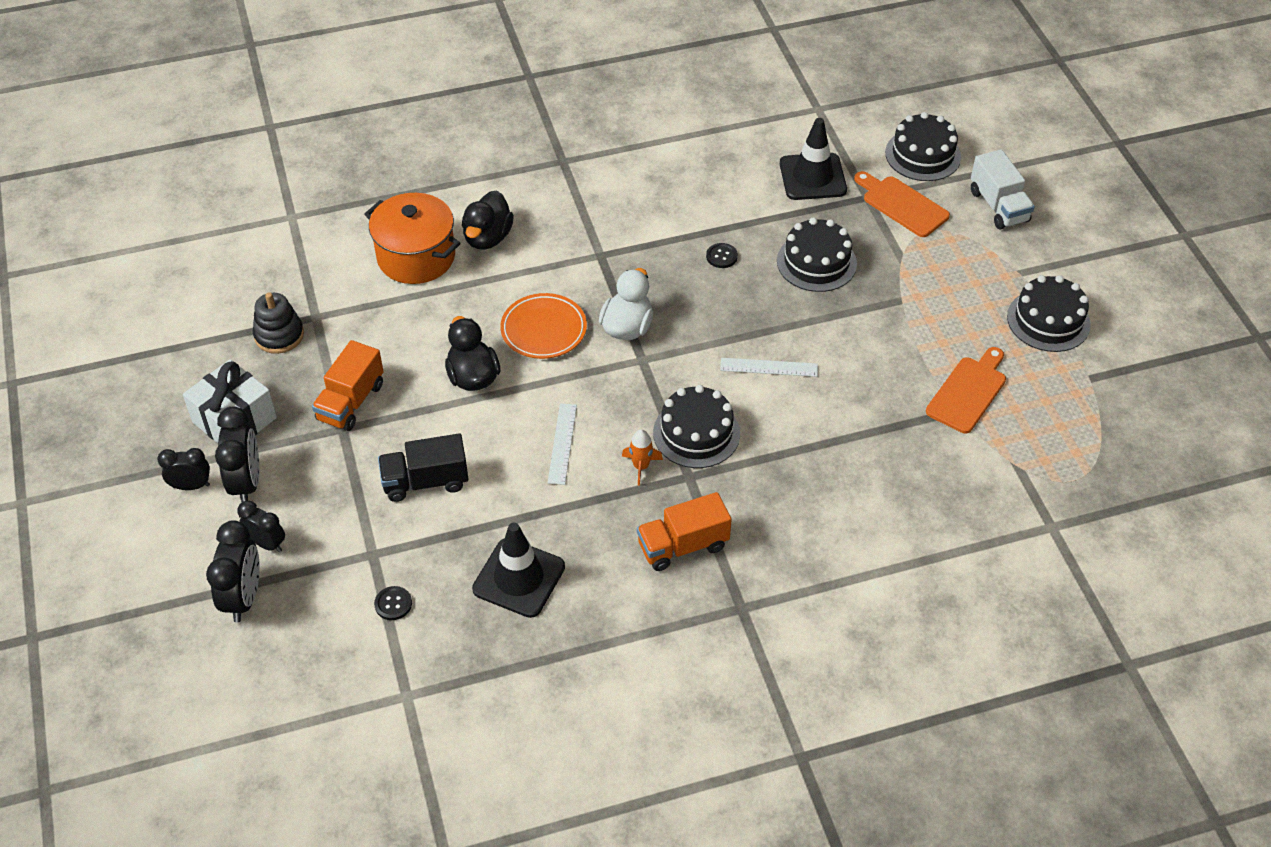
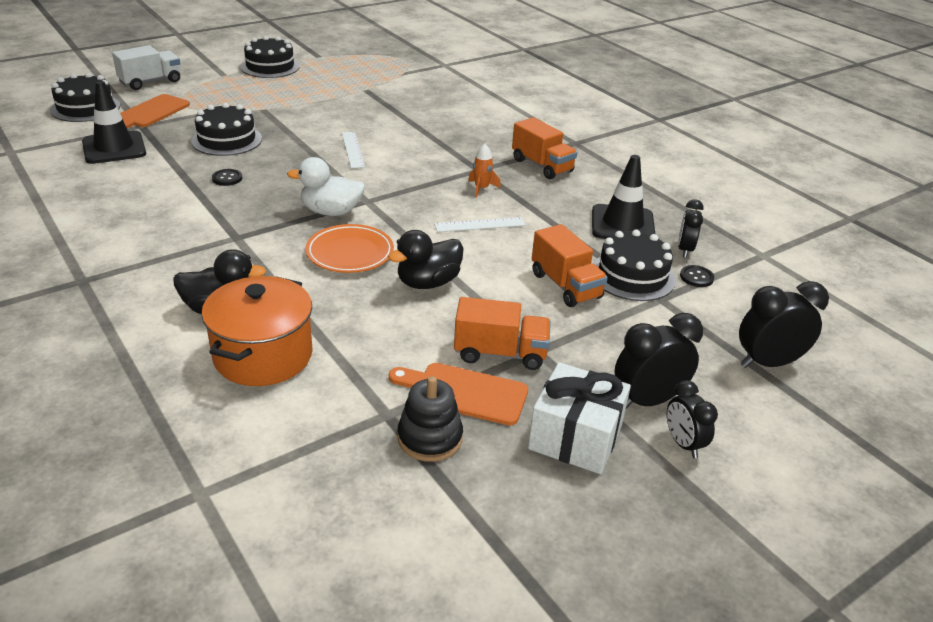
camera: 110 degrees left, 15 degrees down
black clock [237,500,285,552] -> black clock moved to [678,199,704,258]
black truck [378,434,468,502] -> orange truck [532,224,608,307]
black cake [653,385,740,468] -> black cake moved to [593,230,676,301]
orange cutting board [926,347,1006,433] -> orange cutting board moved to [389,363,528,426]

